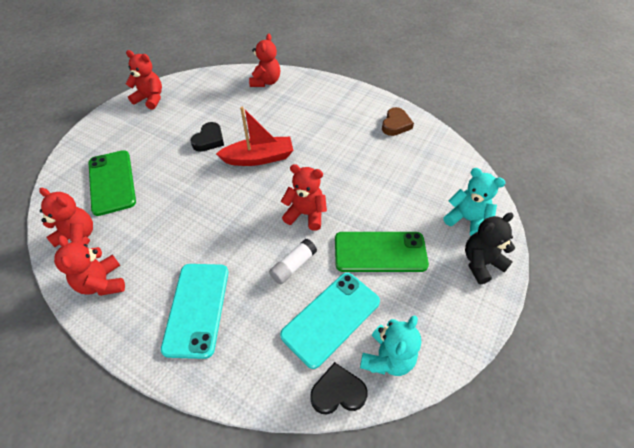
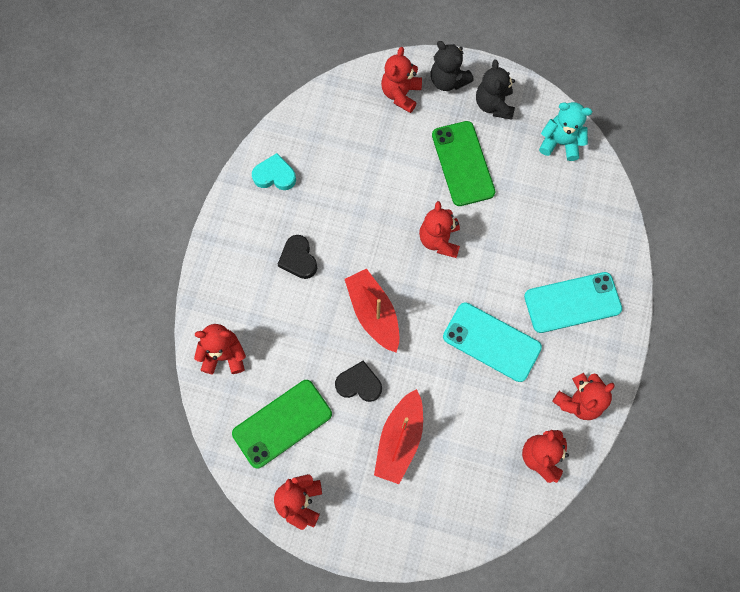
camera: 105 degrees left, 20 degrees up
green phone [89,150,136,216] -> green phone moved to [232,380,332,468]
white glue stick [269,238,317,284] -> none
turquoise phone [280,273,380,369] -> turquoise phone moved to [443,302,542,382]
black heart [310,362,368,415] -> black heart moved to [278,235,317,279]
brown heart [382,107,414,136] -> turquoise heart [252,153,296,190]
turquoise teddy bear [444,168,505,236] -> red teddy bear [381,47,422,113]
none -> red boat [374,389,423,484]
none -> black teddy bear [476,60,515,120]

